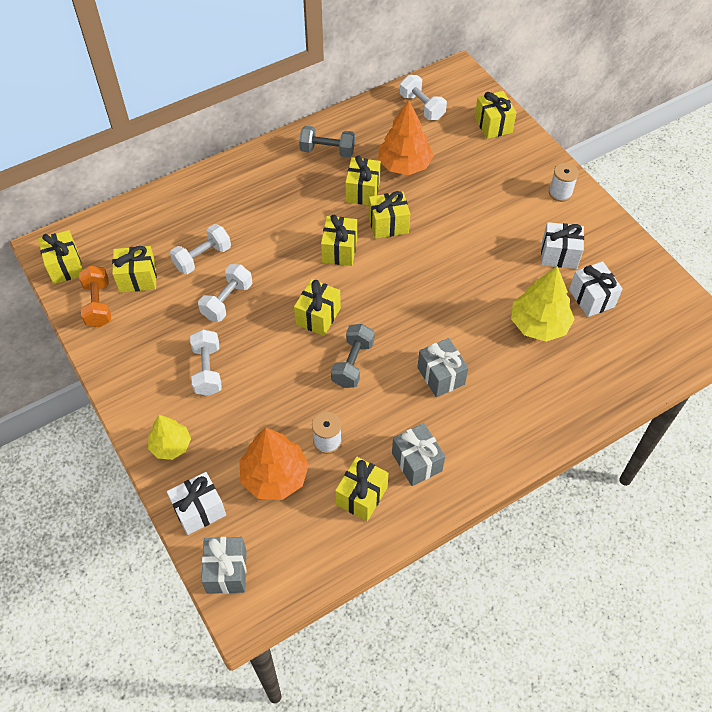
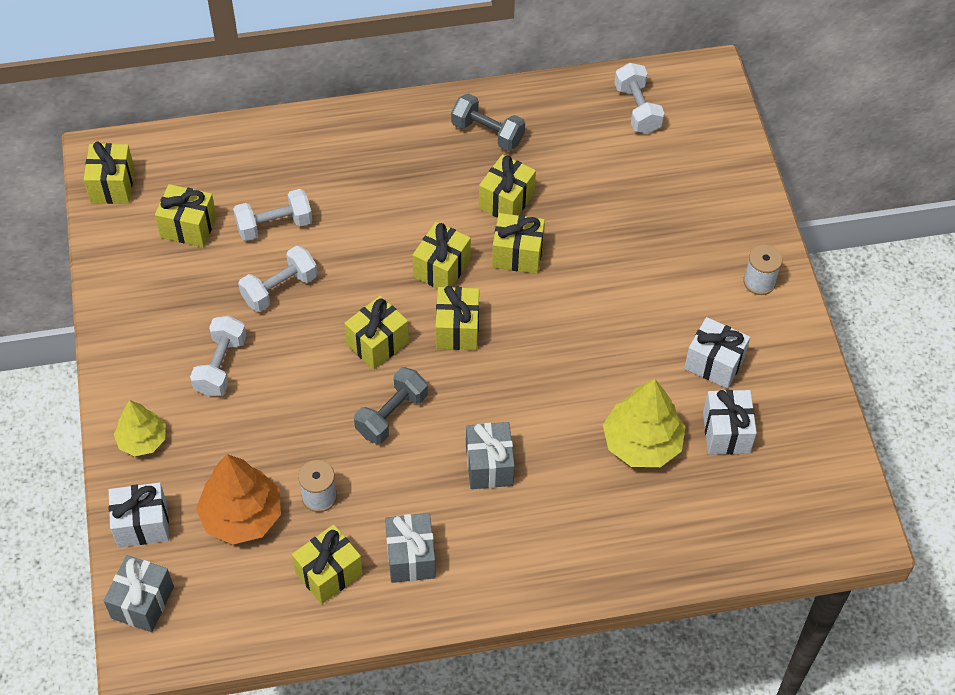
camera: 20 degrees right, 0 degrees up
orange dumbbell [79,265,111,327] -> none
orange tree [378,100,434,175] -> none
yellow gift [475,91,516,139] -> yellow gift moved to [435,286,479,350]

